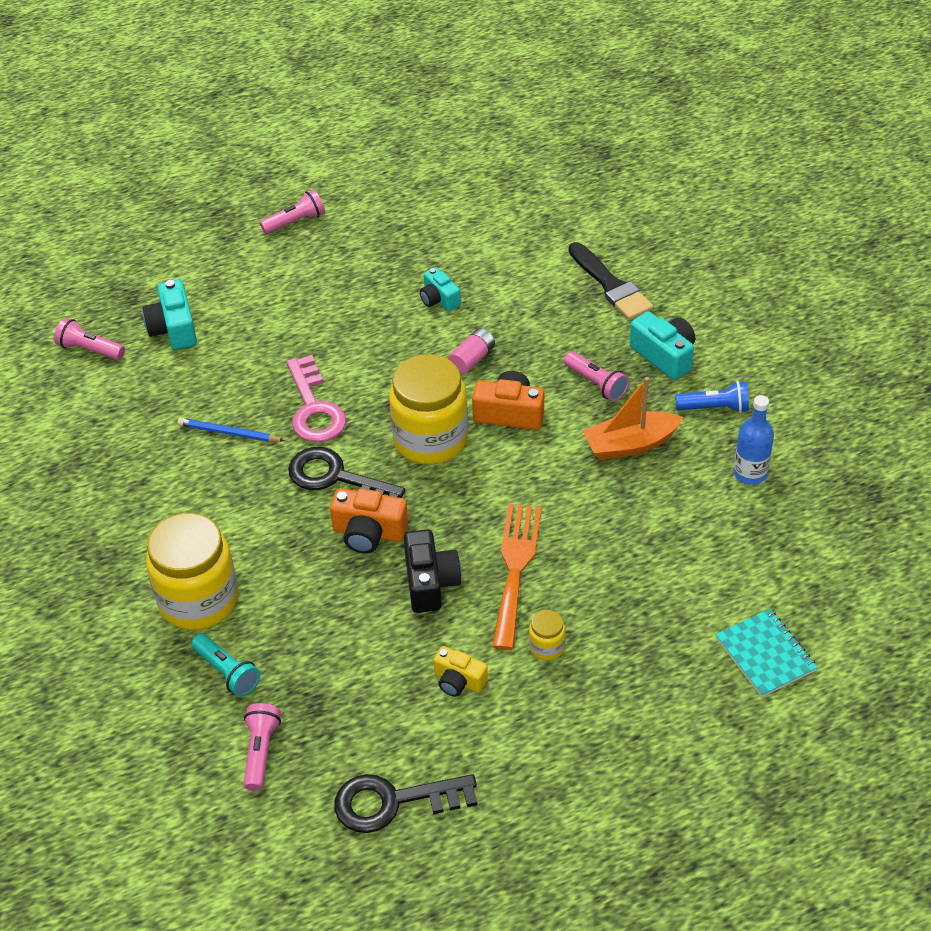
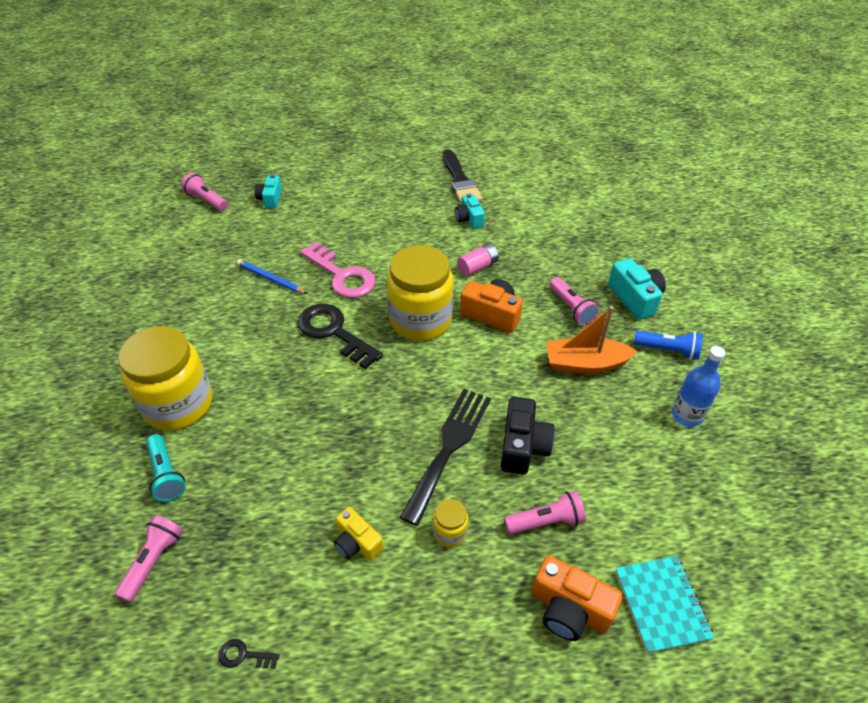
camera: 15 degrees right, 0 degrees up
turquoise camera [142,280,197,350] -> turquoise camera [254,174,282,208], size x0.66
pink flashlight [260,189,325,234] -> pink flashlight moved to [504,491,586,534]
pink key [287,355,346,443] -> pink key turned 45 degrees counterclockwise [300,242,376,298]
orange camera [330,488,408,554] -> orange camera moved to [532,556,623,641]
black key [334,774,477,833] -> black key [218,639,280,669], size x0.42
black camera [404,529,461,613] -> black camera moved to [501,397,555,474]
orange fork [492,504,542,650] -> black fork [400,389,491,526]
black brush [568,242,653,320] -> black brush moved to [443,149,482,204]

